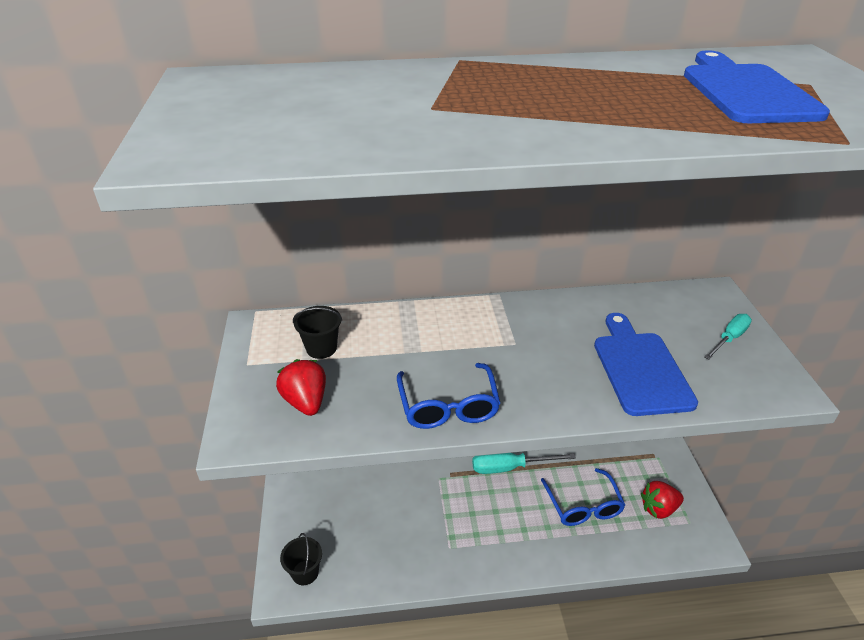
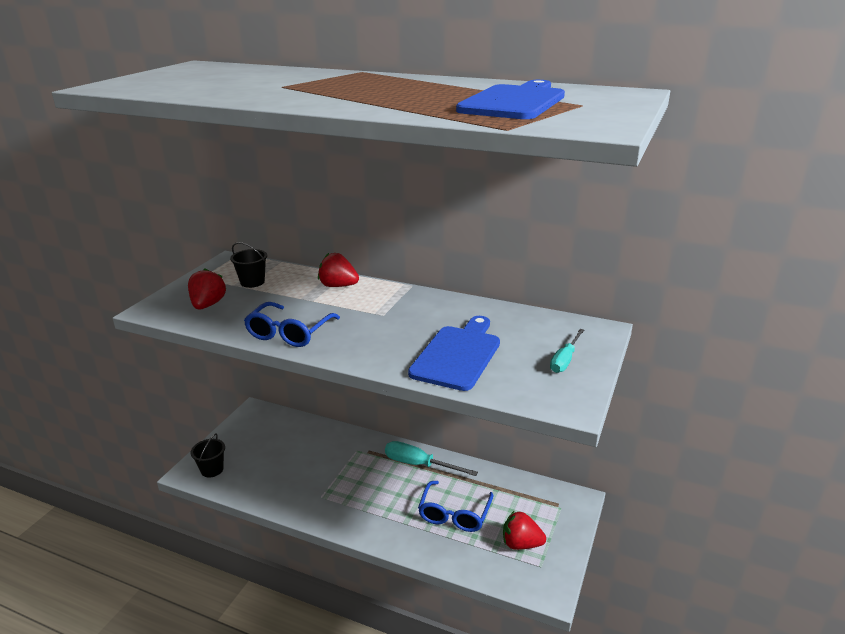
camera: 30 degrees right, 10 degrees down
turquoise screwdriver [704,314,752,360] -> turquoise screwdriver turned 135 degrees clockwise [550,329,584,373]
none -> red strawberry [318,253,359,287]

